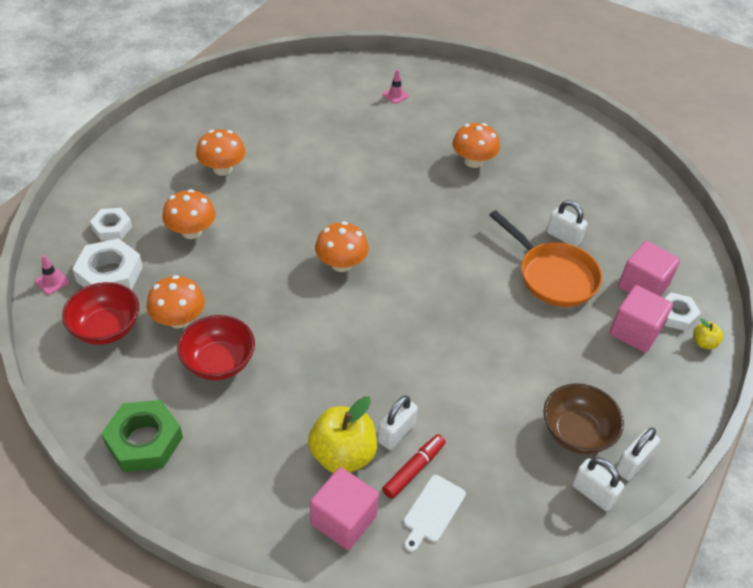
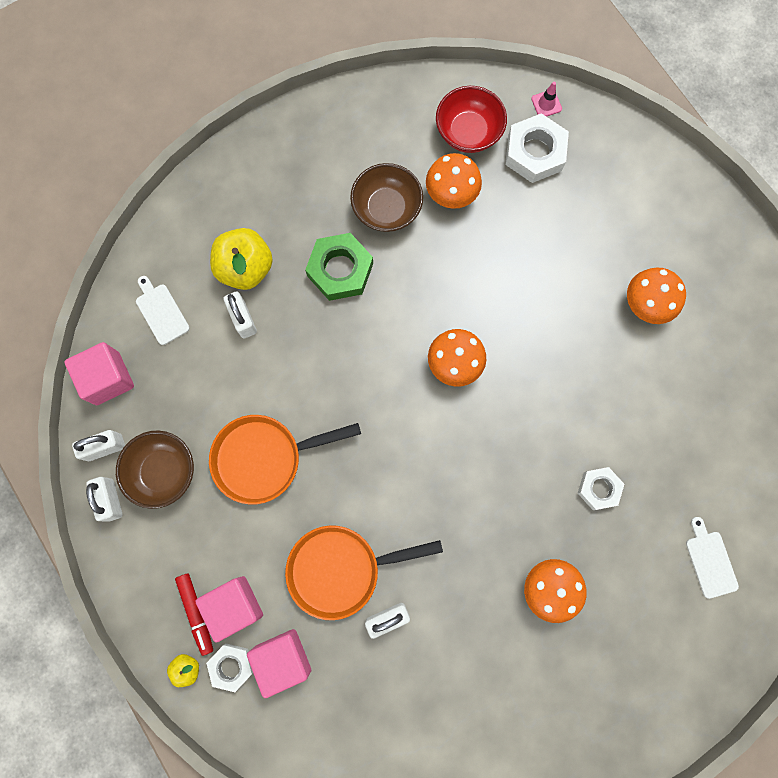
camera: 120 degrees right, 30 degrees up
white nut [90,208,132,241] -> white nut moved to [578,467,624,510]
green nut [101,400,183,472] -> green nut moved to [305,233,373,301]
orange mushroom [162,189,216,239] -> none
red bowl [177,315,255,380] -> brown bowl [350,163,423,232]
pink cube [310,467,379,550] -> pink cube moved to [64,342,134,405]
pink traffic cone [382,70,409,104] -> white cutting board [686,517,739,599]
red marker [382,434,446,499] -> red marker moved to [175,573,213,656]
none -> orange pan [209,415,361,505]

